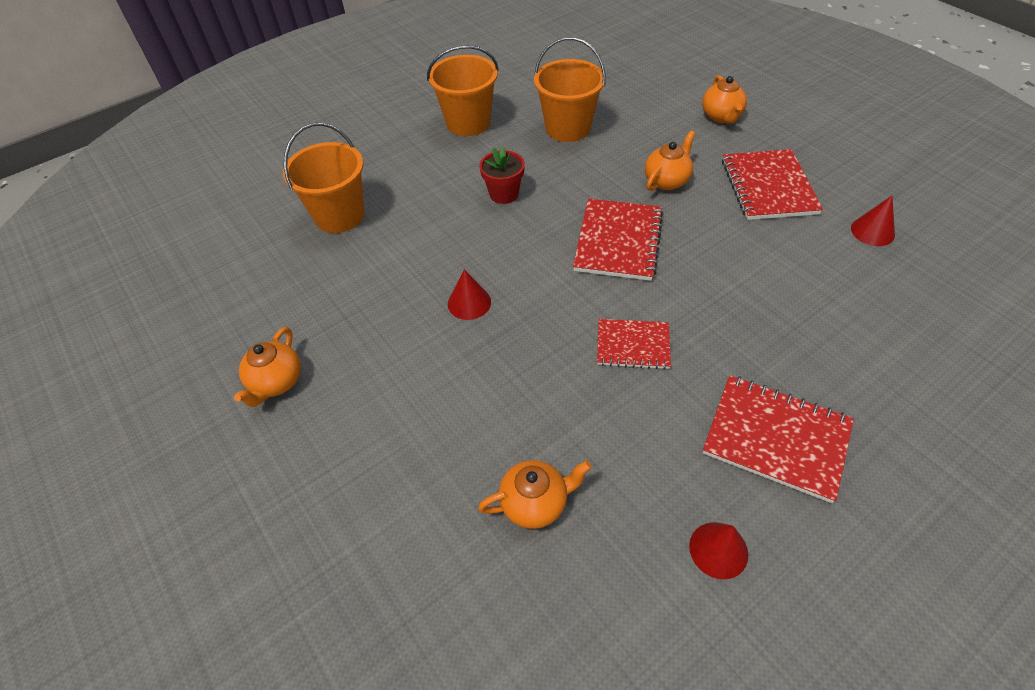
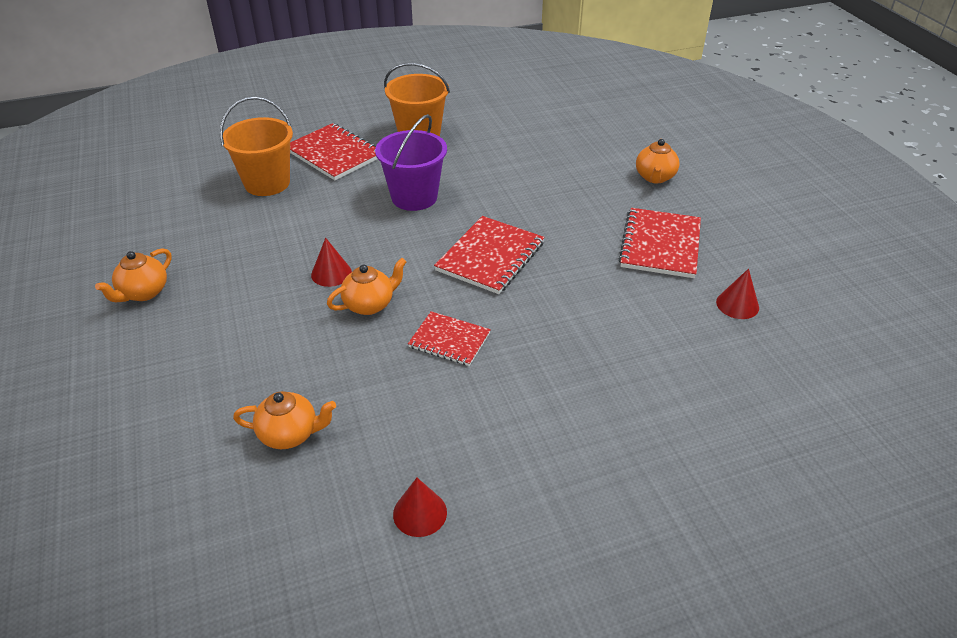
camera: 15 degrees right, 10 degrees down
red flower pot [479,147,525,204] -> purple bucket [375,114,447,211]
orange bucket [534,37,606,142] -> none
orange teapot [645,130,695,191] -> orange teapot moved to [327,258,406,315]
red notebook [703,375,854,503] -> red notebook moved to [290,123,378,180]

